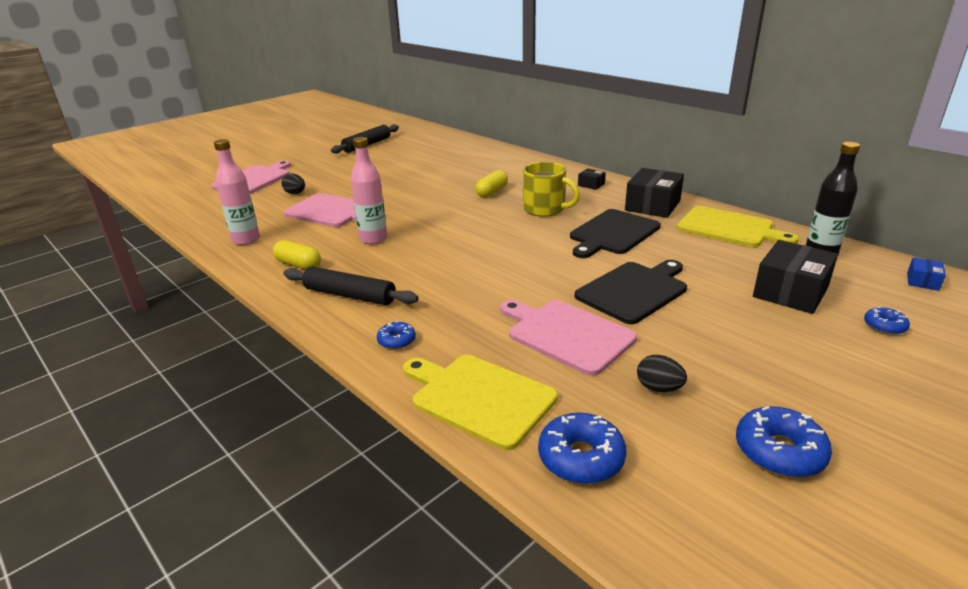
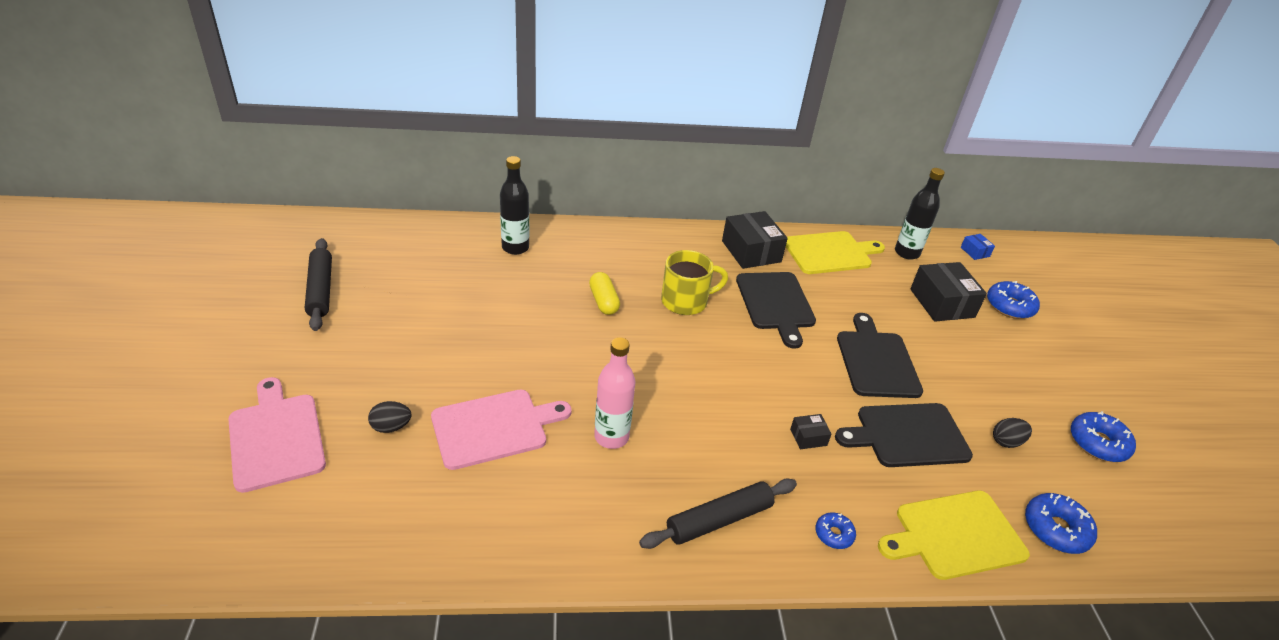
camera: 55 degrees left, 10 degrees up
pink bottle [214,139,260,245] -> none
yellow capsule [273,240,321,270] -> none
pink cutting board [500,300,637,376] -> black cutting board [835,403,973,467]
black box [578,168,606,190] -> black box moved to [790,414,832,449]
blue donut [864,307,910,335] -> blue donut [987,281,1040,319], size x1.72
none -> black bottle [500,156,529,255]

